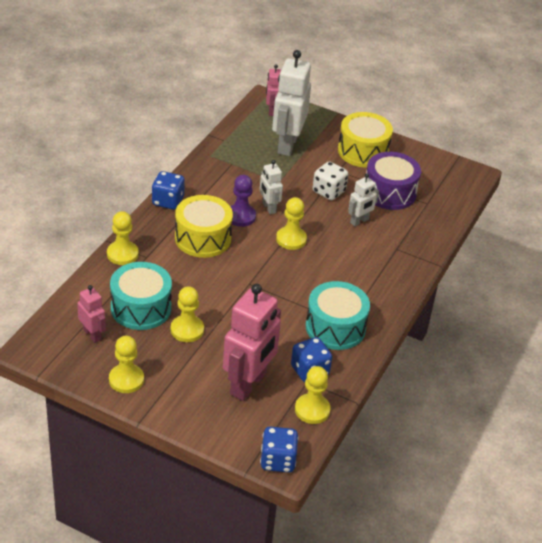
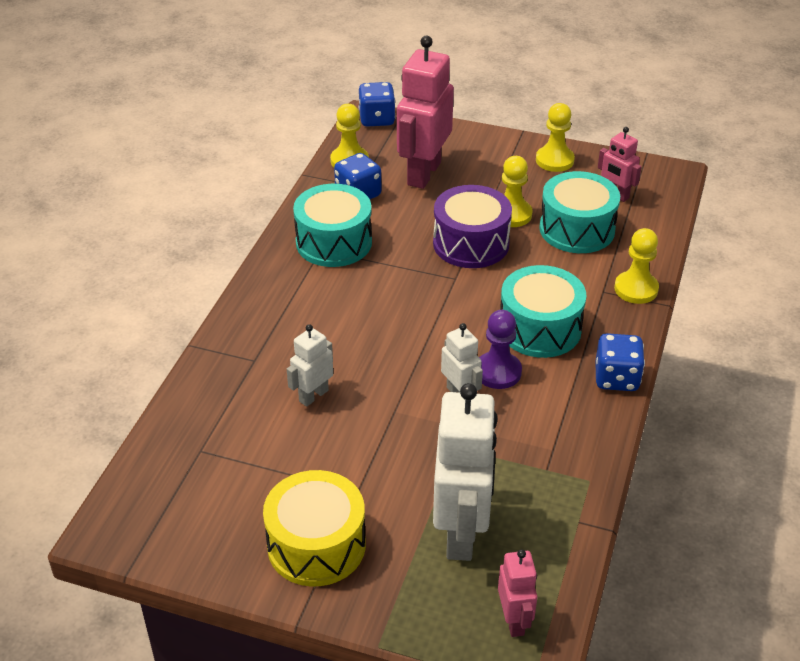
camera: 175 degrees right, 0 degrees up
yellow drum [175,195,233,258] -> turquoise drum [500,265,587,358]
yellow pawn [276,197,307,250] -> none
white dice [313,161,348,200] -> none
purple drum [366,152,421,210] -> purple drum moved to [433,185,512,268]

